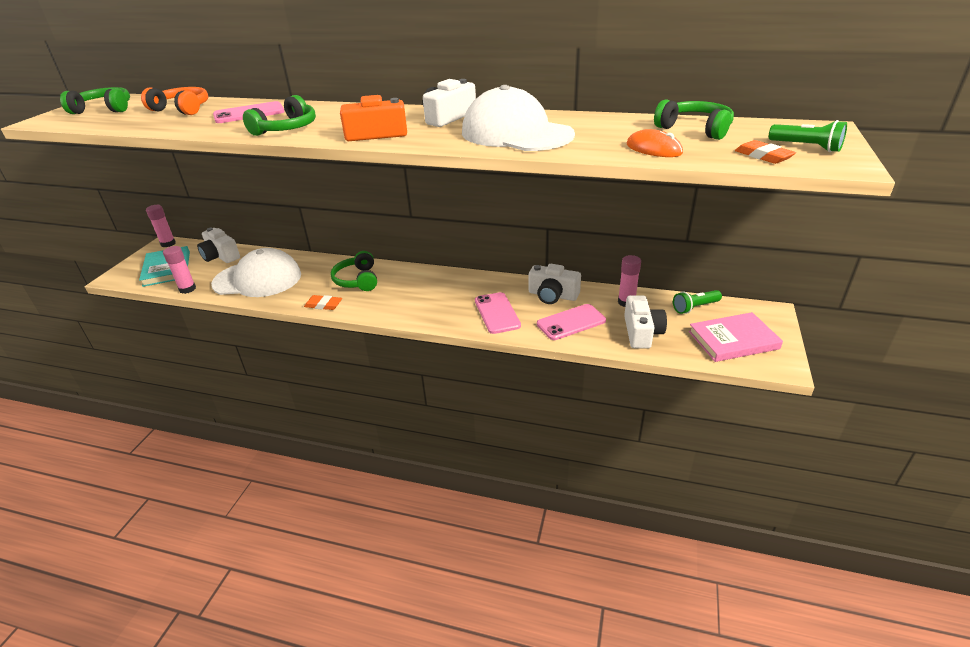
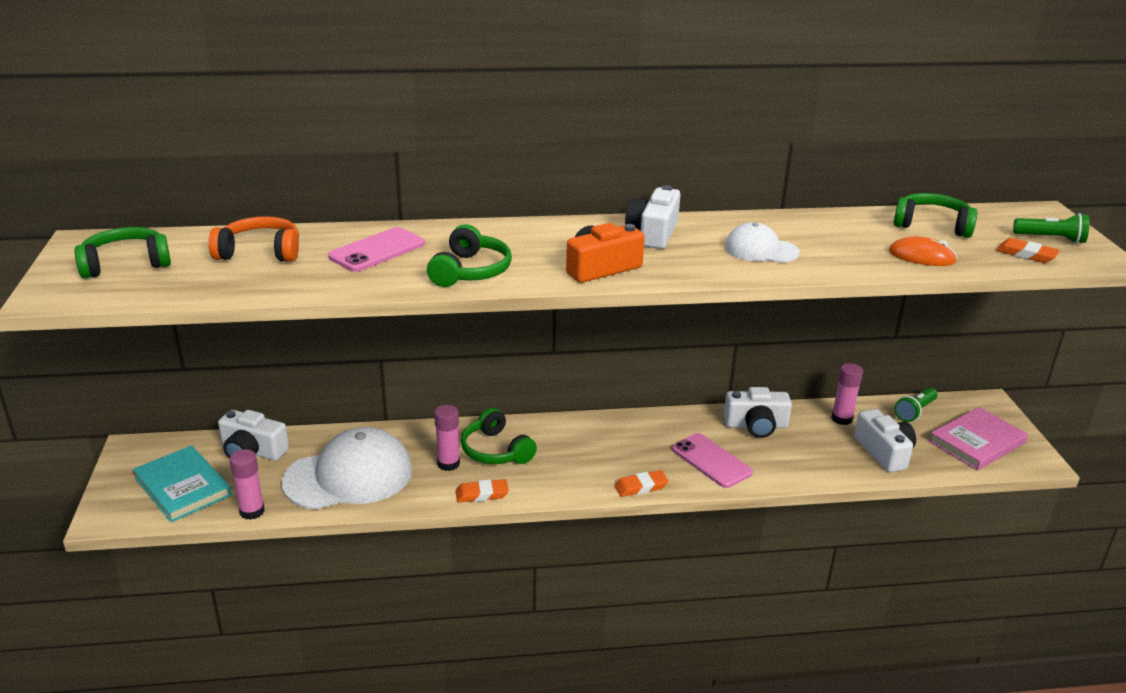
camera: 25 degrees left, 5 degrees down
pink glue stick [146,205,176,247] -> pink glue stick moved to [434,405,460,471]
white cap [462,85,575,151] -> white cap [725,222,800,263], size x0.53
pink phone [537,304,606,340] -> none
none -> orange eraser [614,470,669,497]

